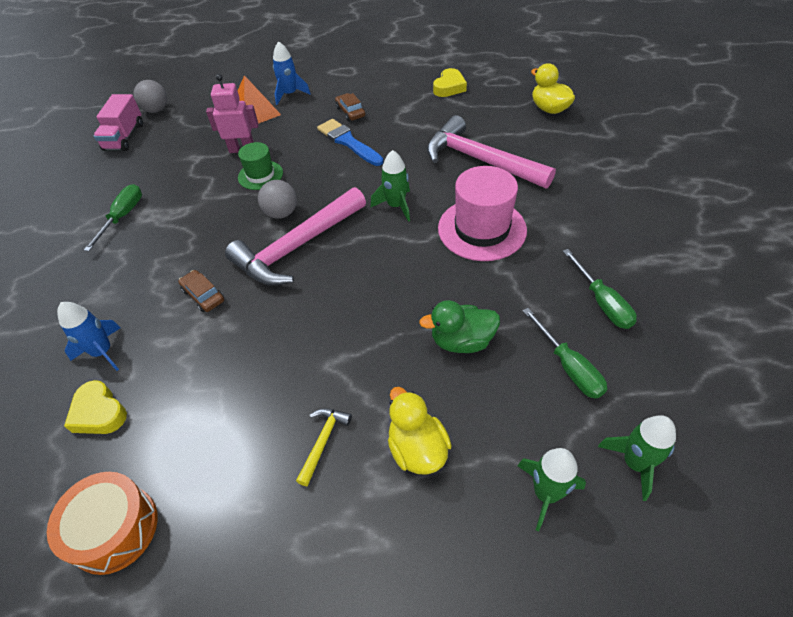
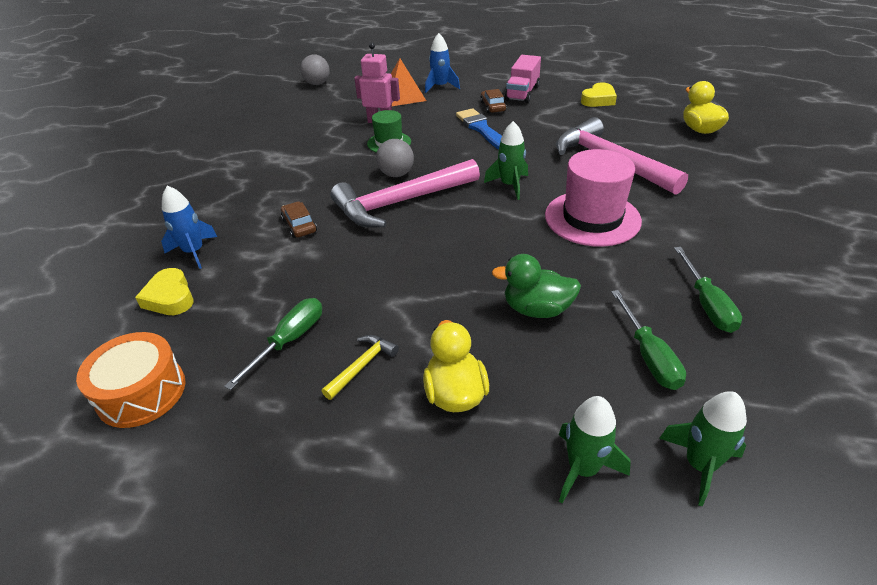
camera: 15 degrees right, 10 degrees down
green screwdriver [84,184,142,251] -> green screwdriver moved to [224,298,322,390]
pink truck [94,94,143,151] -> pink truck moved to [505,55,541,103]

